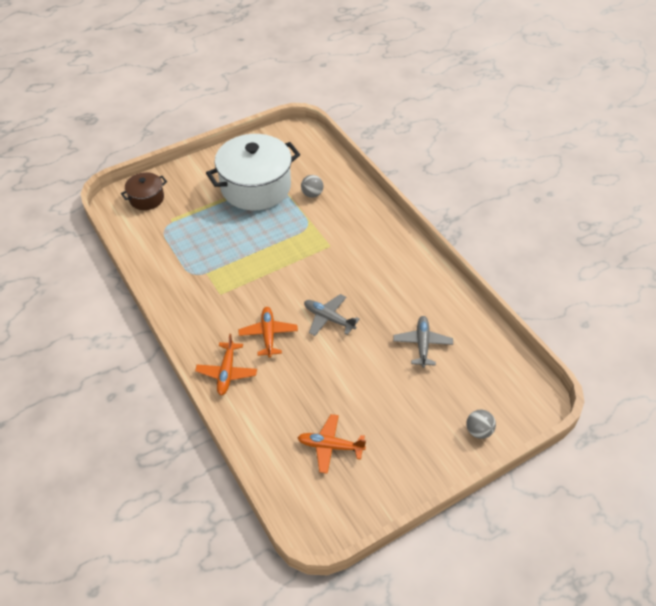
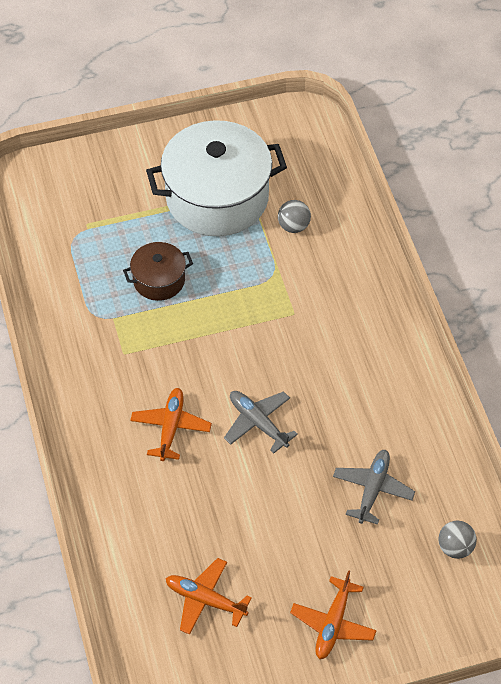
camera: 15 degrees right, 5 degrees up
brown pot [121,172,167,210] -> brown pot moved to [123,242,193,301]
orange plane [195,334,257,395] -> orange plane moved to [290,570,377,659]
grey ball [466,410,496,439] -> grey ball moved to [438,520,477,559]

